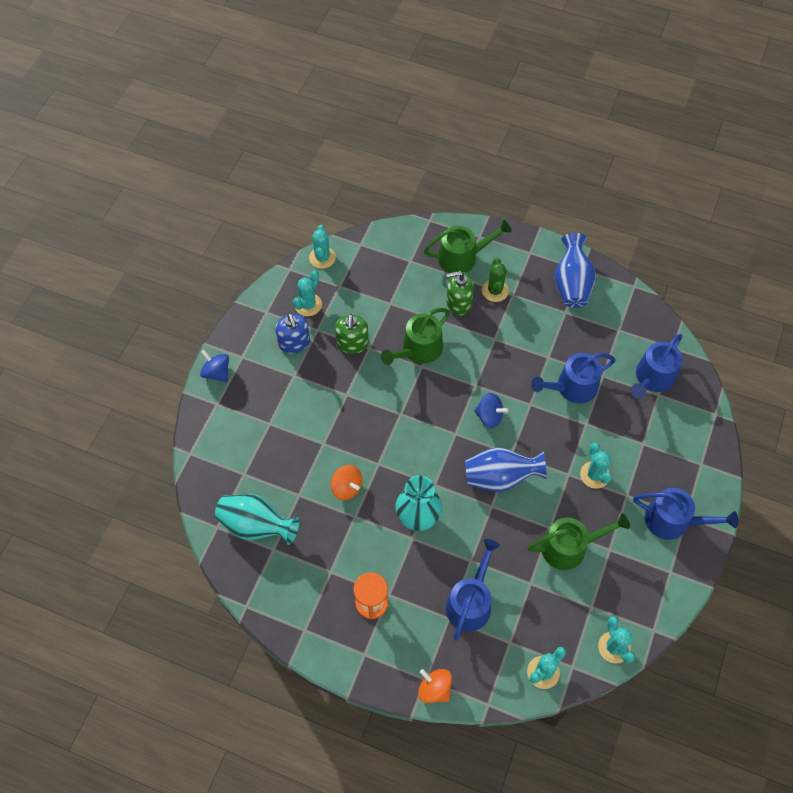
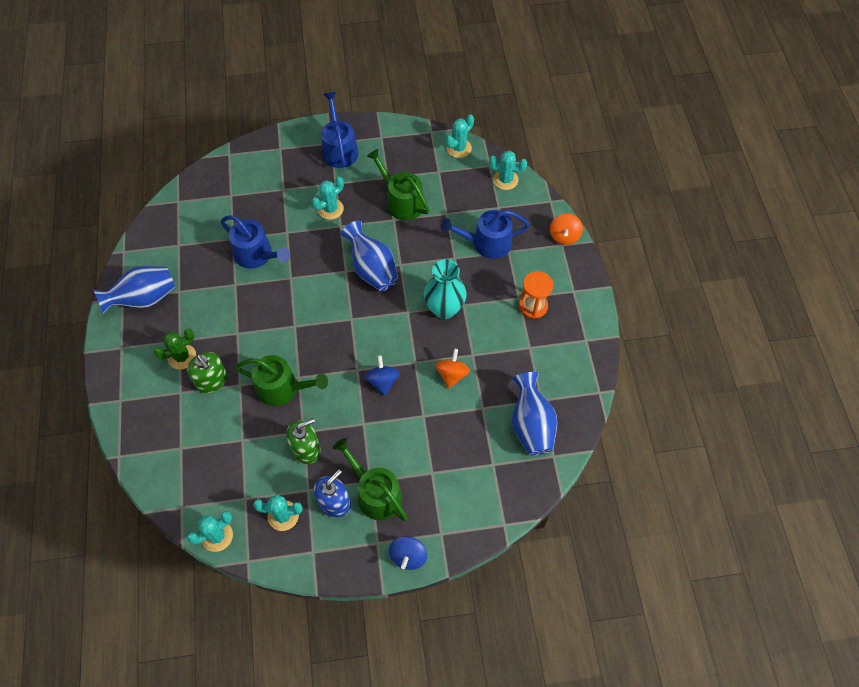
camera: 120 degrees left, 0 degrees up
turquoise vase [215,494,299,545] -> blue vase [512,372,557,455]
green watering can [424,220,512,273] -> green watering can moved to [333,438,408,521]
blue spinning top [474,393,508,428] -> blue spinning top moved to [364,355,400,396]
blue watering can [631,334,683,399] -> none

